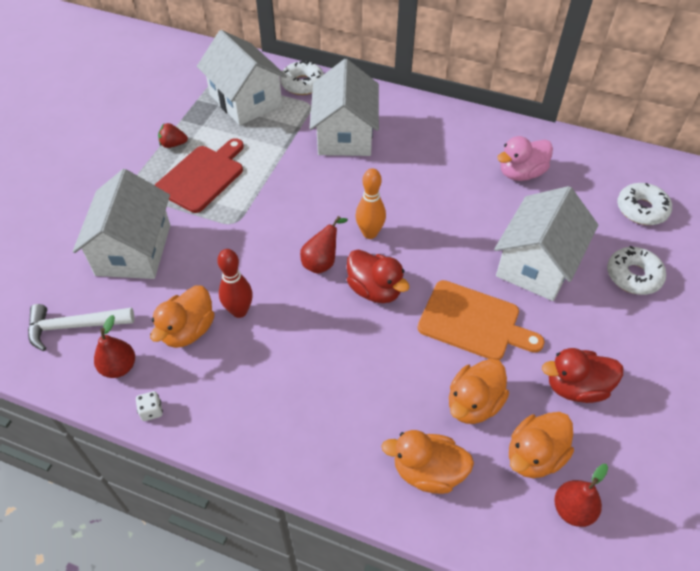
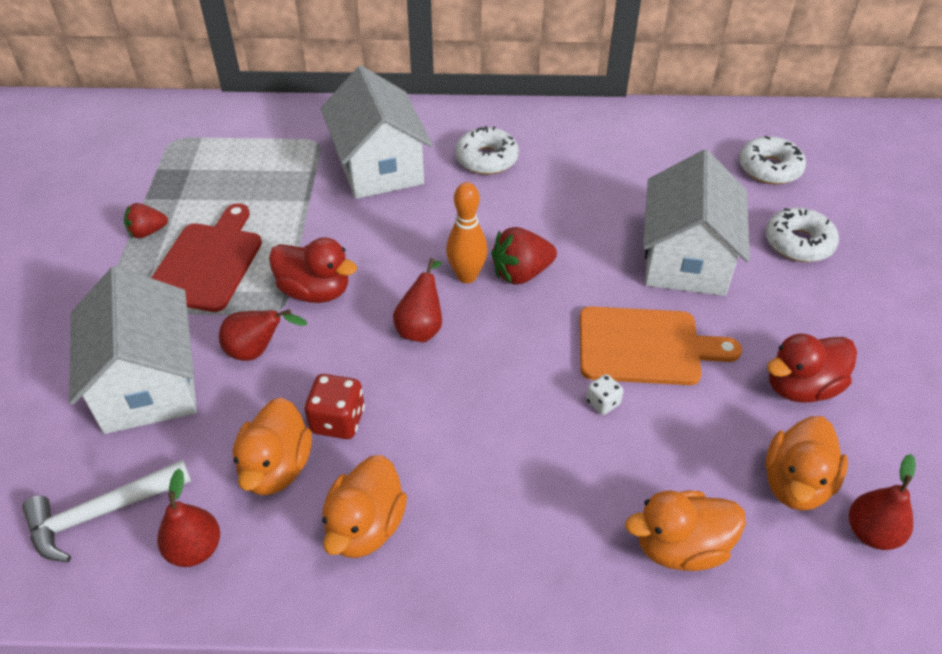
camera: 20 degrees left, 5 degrees down
white dice [136,391,163,421] -> white dice moved to [586,374,623,415]
white house [197,30,287,125] -> none
red bowling pin [217,249,253,318] -> red dice [304,374,365,439]
white donut [280,61,324,95] -> white donut moved to [455,126,519,175]
red duck [347,249,409,303] -> red duck moved to [269,238,357,303]
orange duck [449,359,509,424] -> orange duck moved to [322,455,407,558]
pink duck [497,136,553,181] -> none
none -> red pear [219,309,307,361]
none -> red strawberry [491,227,557,285]

